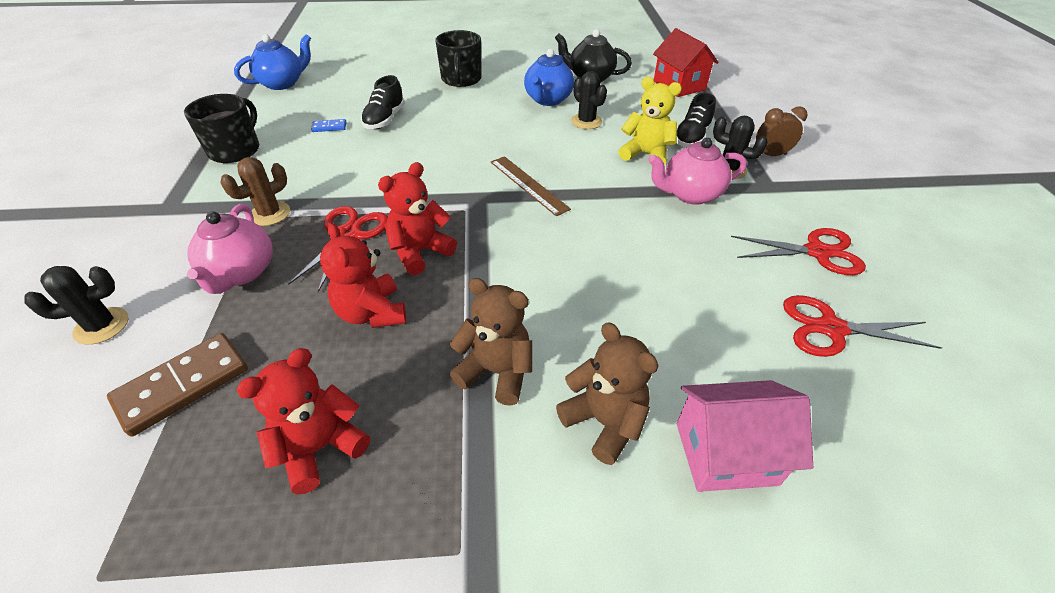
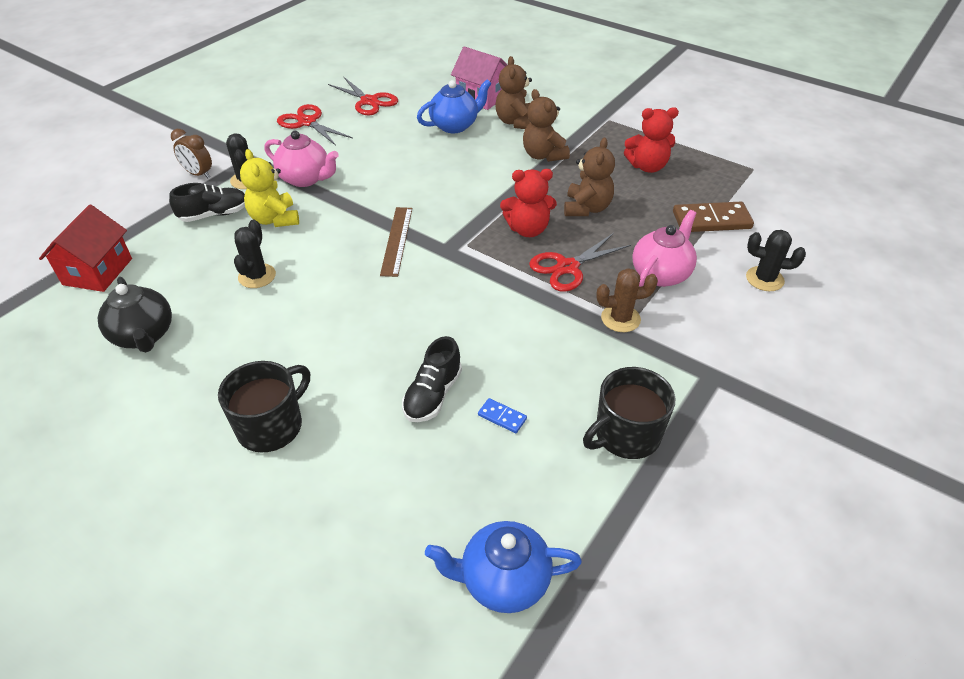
camera: 140 degrees left, 0 degrees up
red teddy bear [320,223,406,328] -> brown teddy bear [564,138,615,216]
black shoe [361,75,405,129] -> black shoe turned 150 degrees clockwise [402,336,462,422]
blue teapot [524,49,574,106] -> blue teapot moved to [417,79,492,133]

